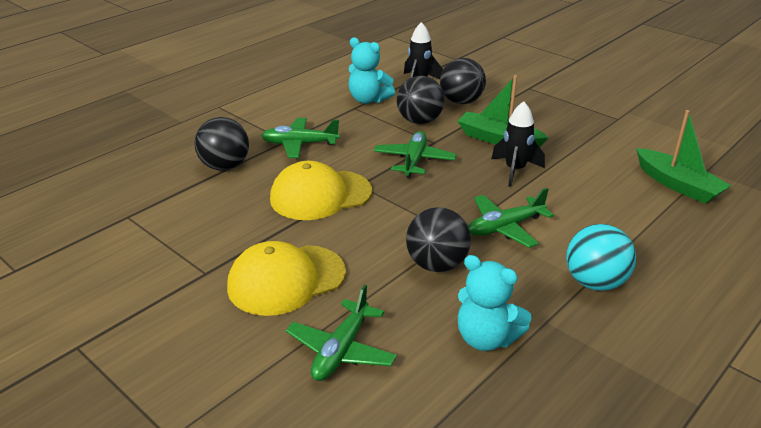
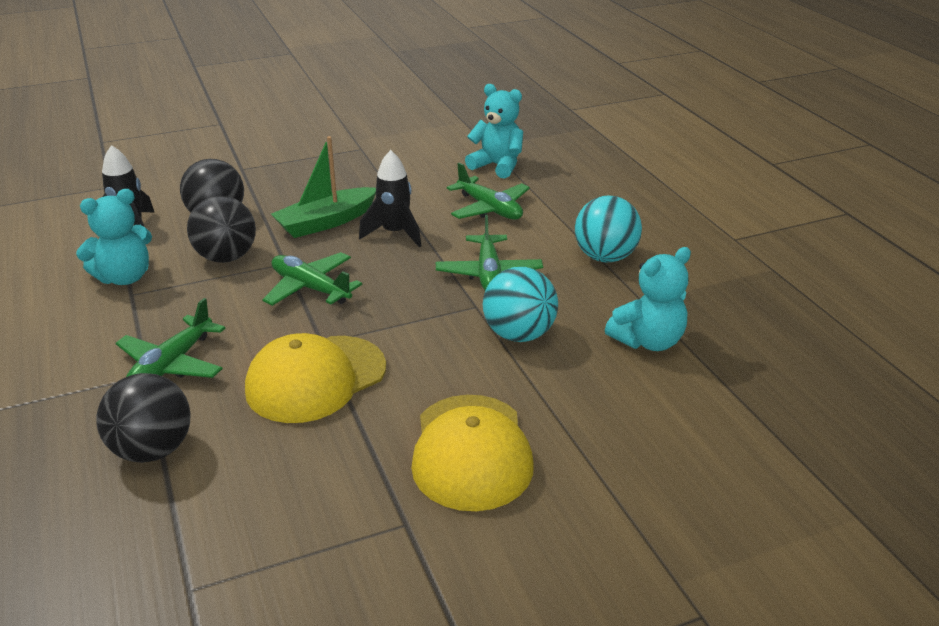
camera: 65 degrees left, 0 degrees up
yellow cap [270,161,372,220] -> yellow cap turned 45 degrees clockwise [245,333,386,423]
green plane [286,284,397,381] -> green plane moved to [447,163,530,220]
black ball [406,207,471,272] -> turquoise ball [483,267,558,342]
green boat [636,110,731,204] -> turquoise teddy bear [465,84,523,178]

